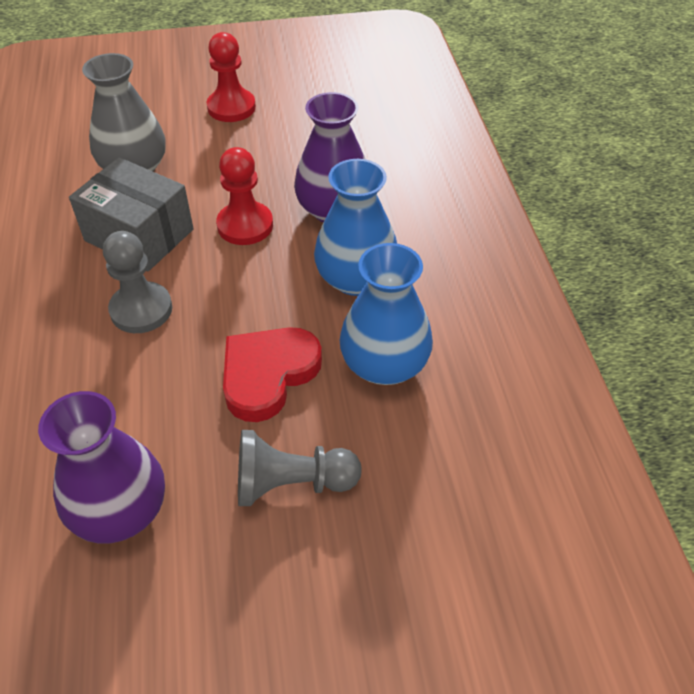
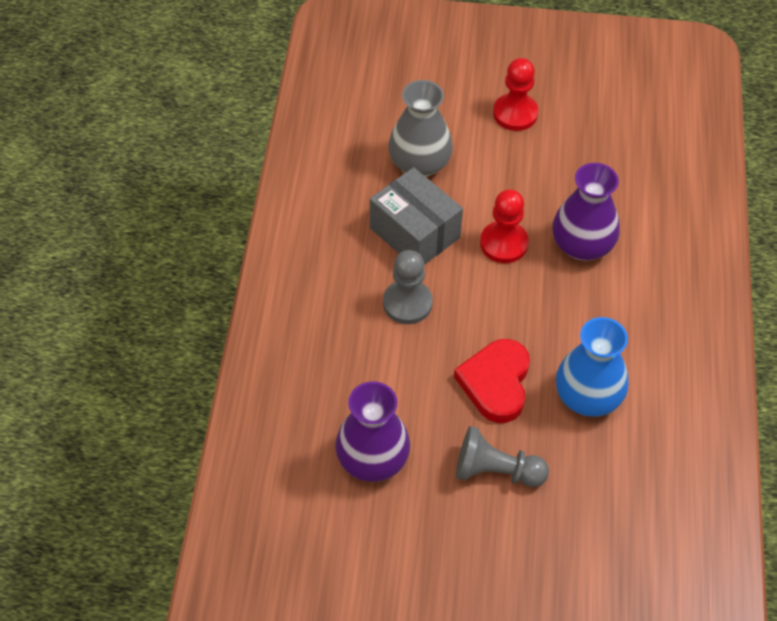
camera: 15 degrees right, 5 degrees up
red heart [223,327,322,422] -> red heart turned 45 degrees counterclockwise [454,339,530,423]
blue vase [314,159,397,296] -> none

